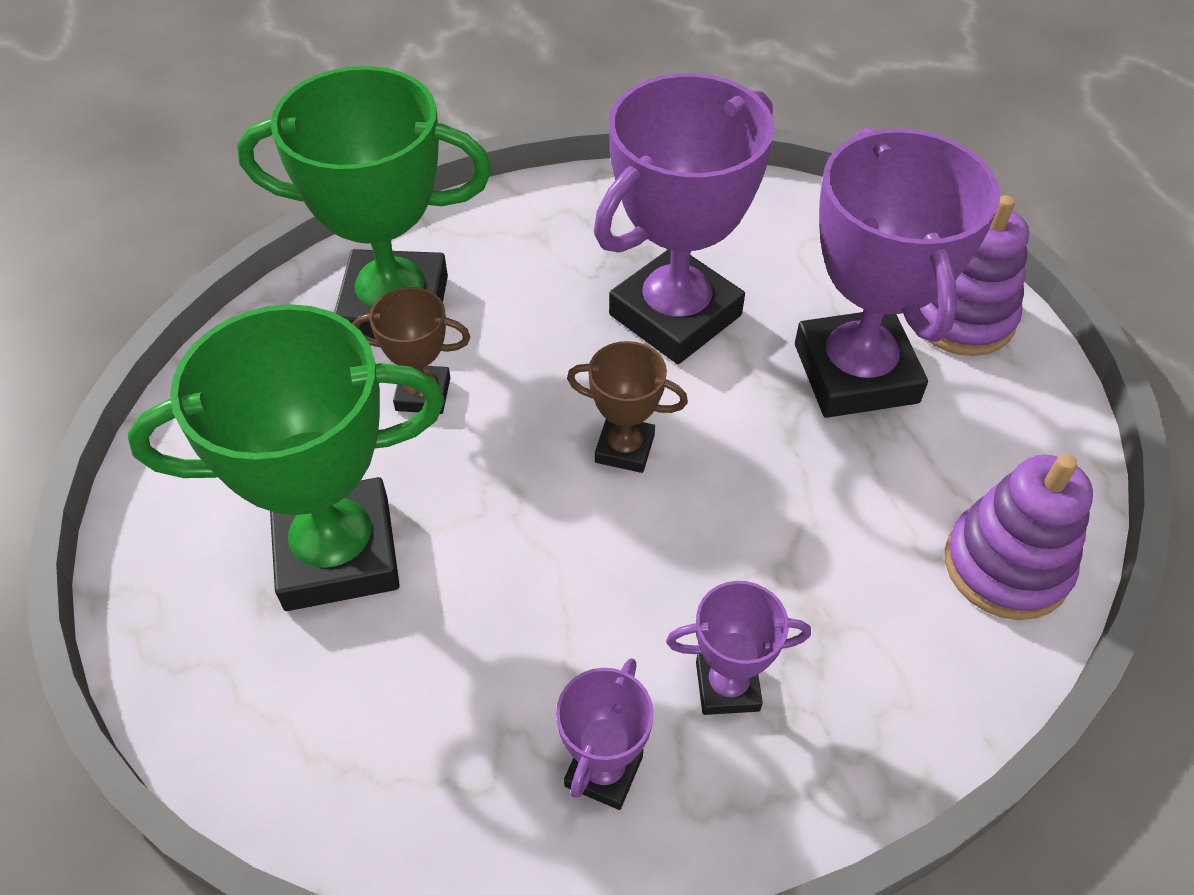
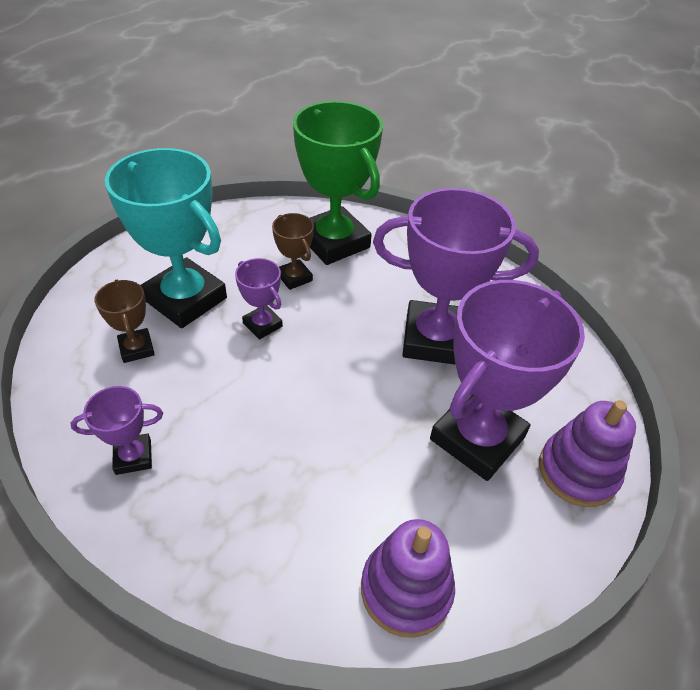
camera: 50 degrees right, 5 degrees down
green trophy [128,304,445,611] -> turquoise trophy [105,148,227,328]
brown trophy [567,341,688,473] -> brown trophy moved to [94,280,155,363]
purple trophy [666,581,811,715] -> purple trophy moved to [235,258,283,340]

